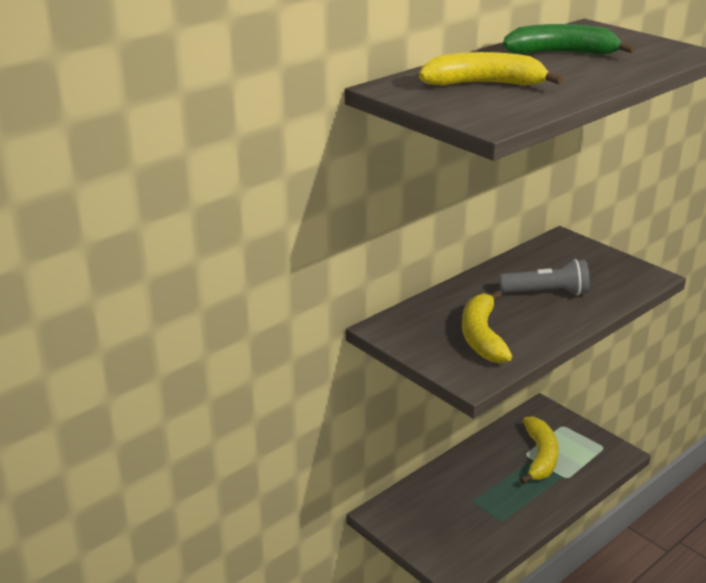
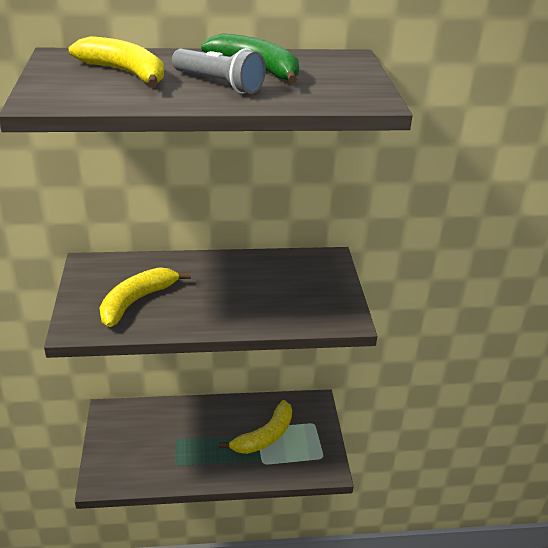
camera: 35 degrees right, 5 degrees up
grey flashlight [500,259,590,296] -> grey flashlight moved to [172,48,266,94]

